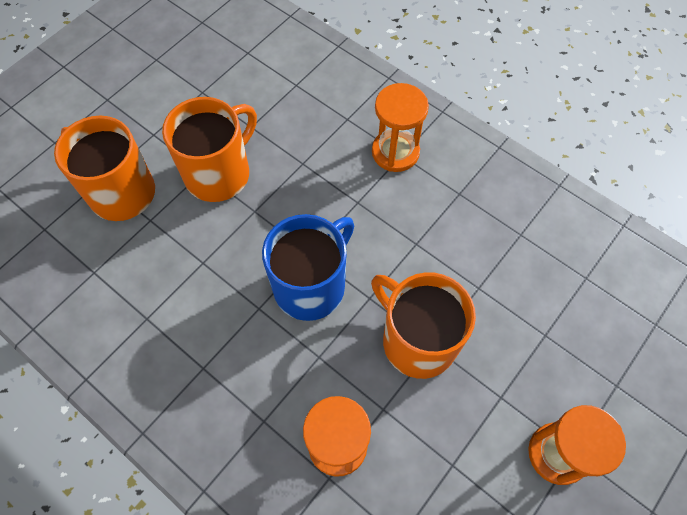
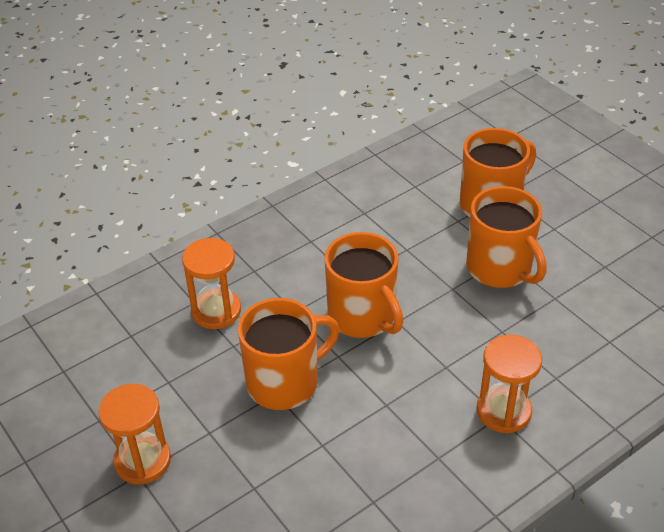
camera: 105 degrees right, 20 degrees down
blue mug [262,214,354,321] -> orange mug [325,232,403,338]

